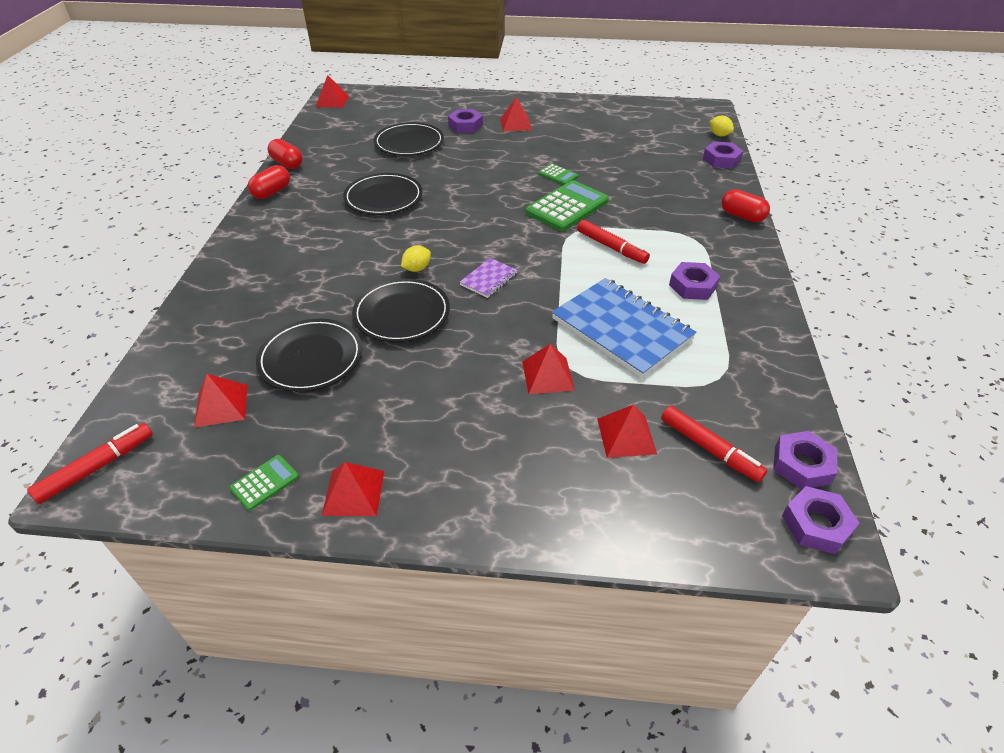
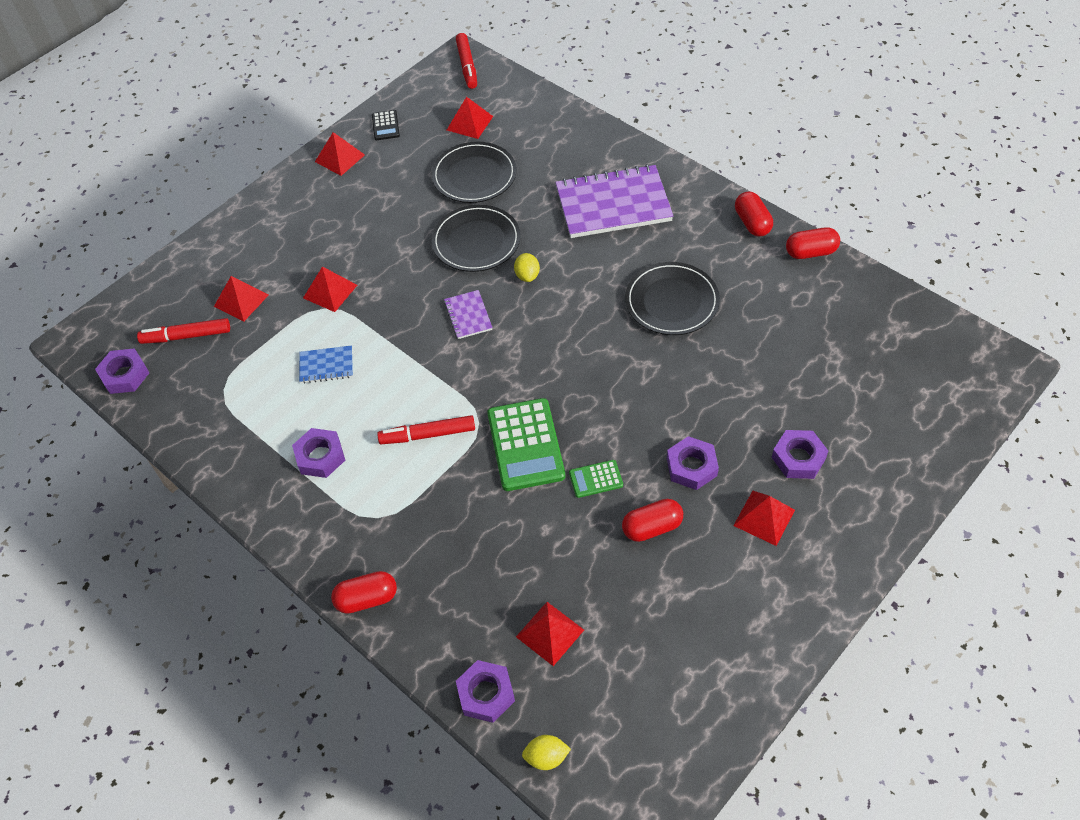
camera: 130 degrees right, 10 degrees up
green calculator [230,455,299,511] -> black calculator [372,110,400,140]
red pyramid [316,75,349,108] -> red pyramid moved to [516,602,584,666]
black plate [374,122,444,156] -> none
blue notebook [552,278,696,378] -> blue notebook [299,345,353,384], size x0.47
purple nut [782,486,860,554] -> purple nut moved to [667,436,719,490]
none -> purple notebook [555,164,673,238]
none -> red capsule [622,499,683,542]

